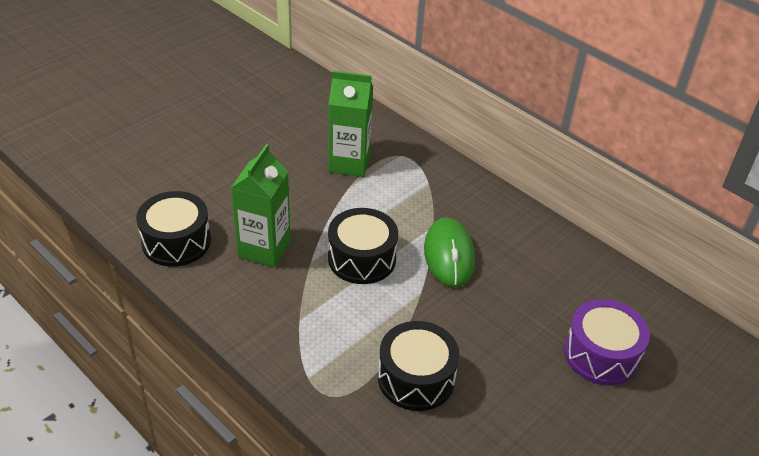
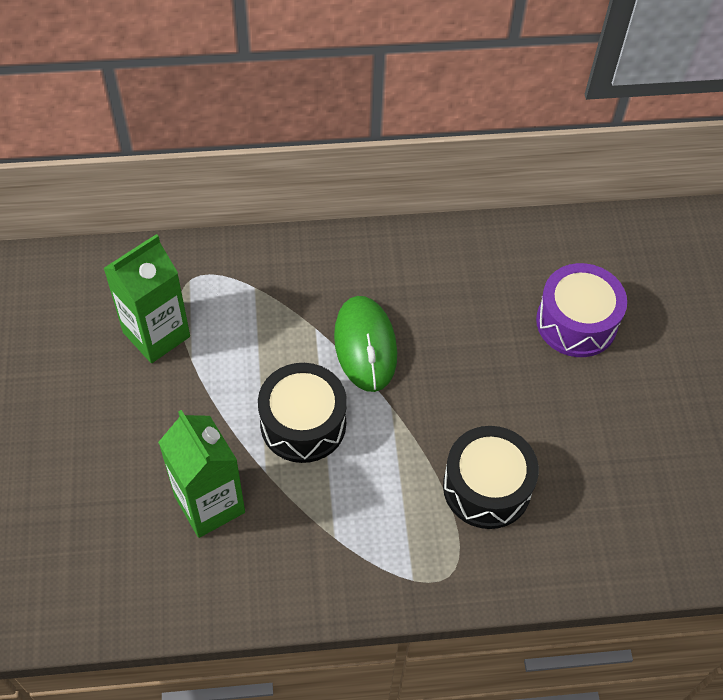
camera: 50 degrees left, 15 degrees up
black drum [136,191,211,267] -> none
green mouse [424,217,475,287] -> green mouse turned 45 degrees clockwise [334,296,397,392]

